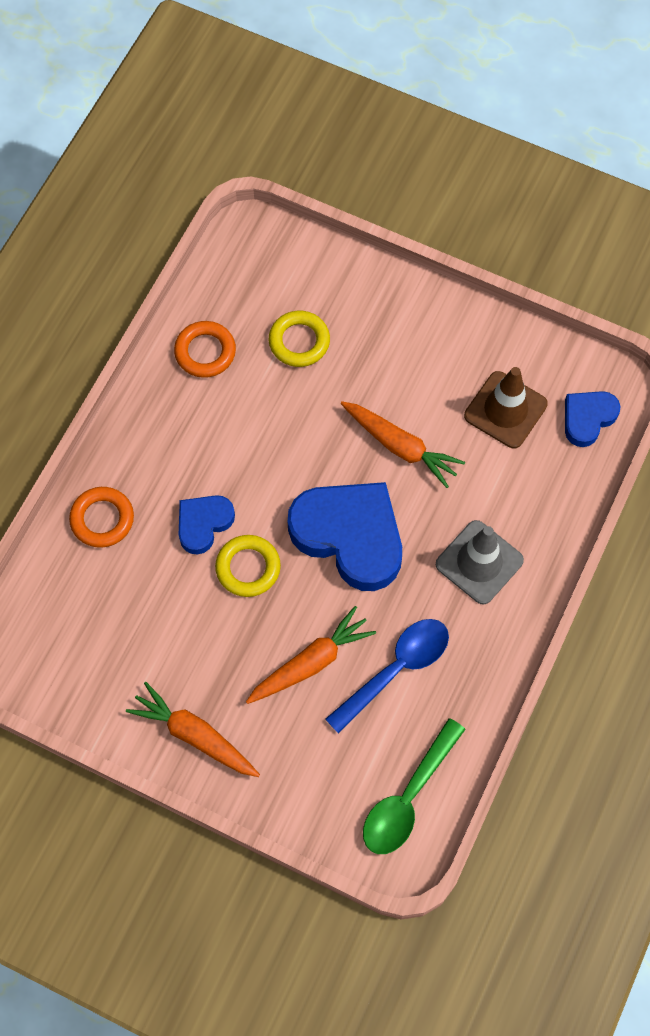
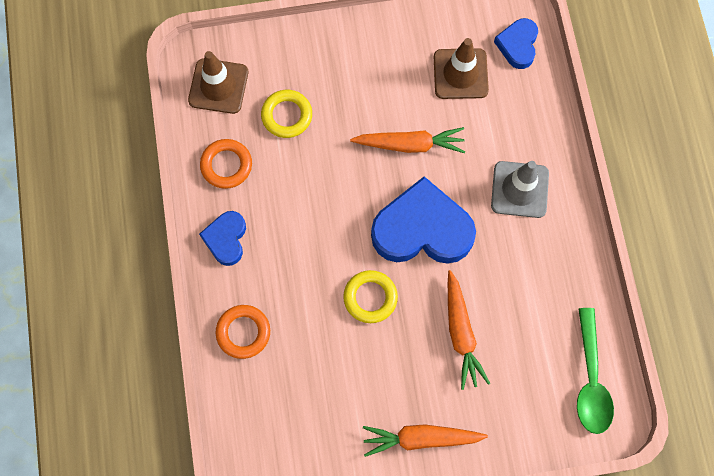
camera: 35 degrees left, 5 degrees up
blue heart [179,495,235,555] -> blue heart moved to [199,211,246,266]
orange carrot [246,606,376,704] -> orange carrot turned 150 degrees clockwise [448,270,490,390]
blue spoon [325,619,449,734] -> none
none -> brown traffic cone [188,51,248,114]

